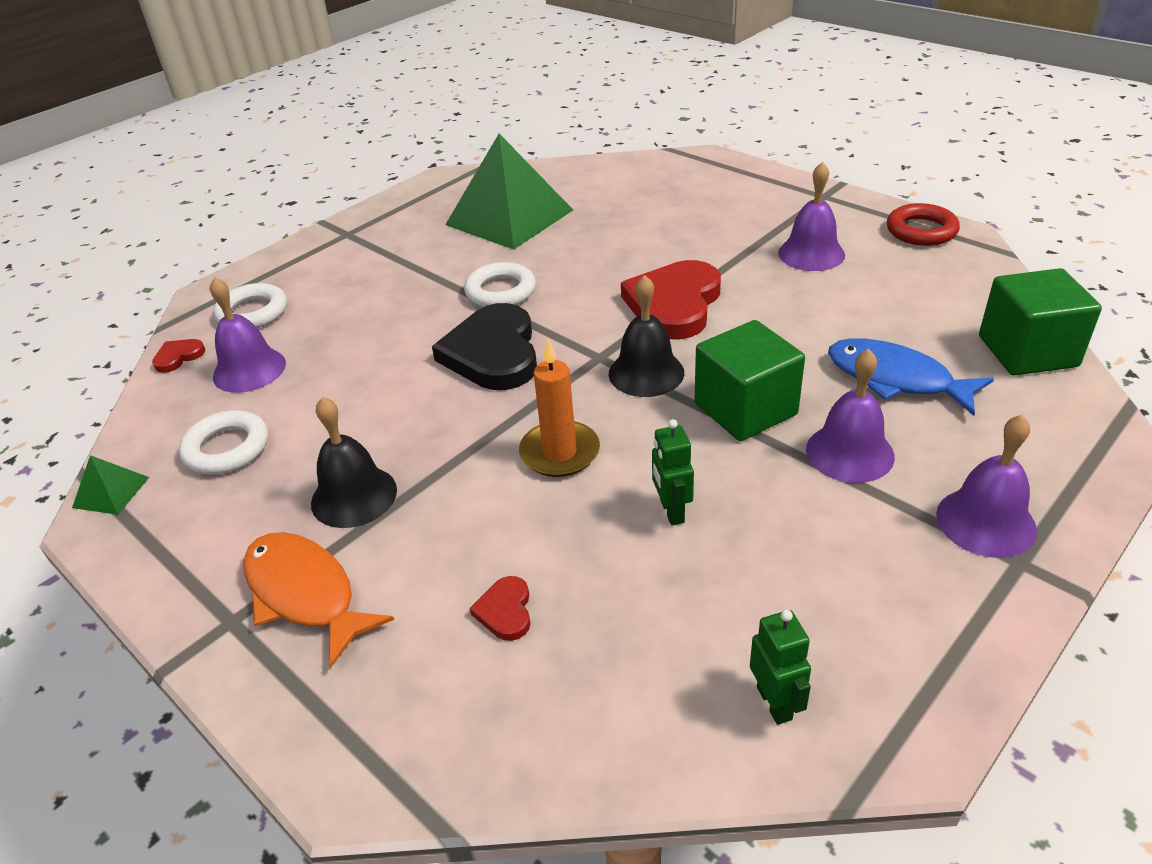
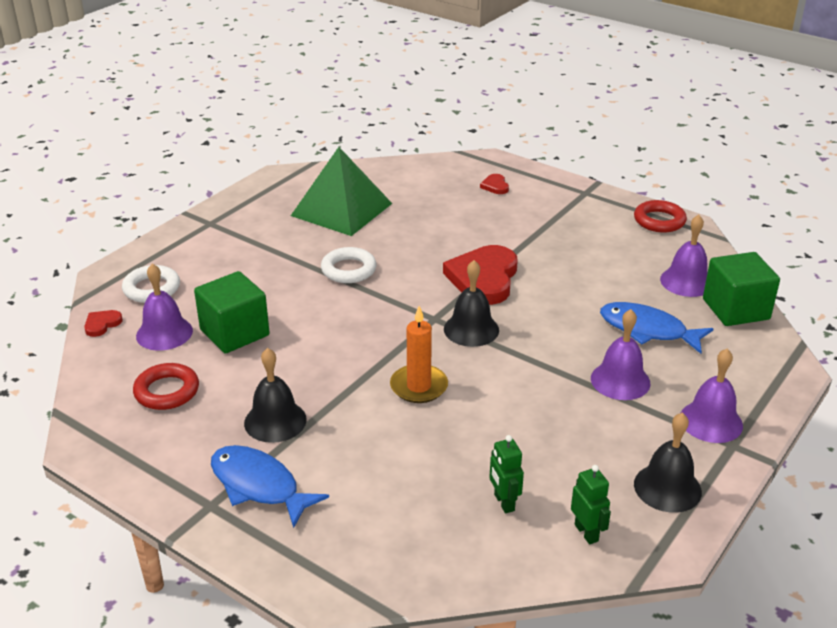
camera: 10 degrees left, 5 degrees down
green pyramid [72,455,149,515] -> none
white ring [179,410,268,474] -> red ring [133,363,199,410]
orange fish [243,532,394,668] -> blue fish [211,445,329,528]
black heart [432,303,537,390] -> none
red heart [469,576,531,641] -> red heart moved to [480,174,509,194]
green robot [652,419,694,526] -> green robot moved to [489,435,524,513]
green cube [695,320,805,441] -> green cube moved to [194,271,270,353]
purple bell [778,162,845,271] -> purple bell moved to [660,215,708,297]
none -> black bell [634,412,702,513]

